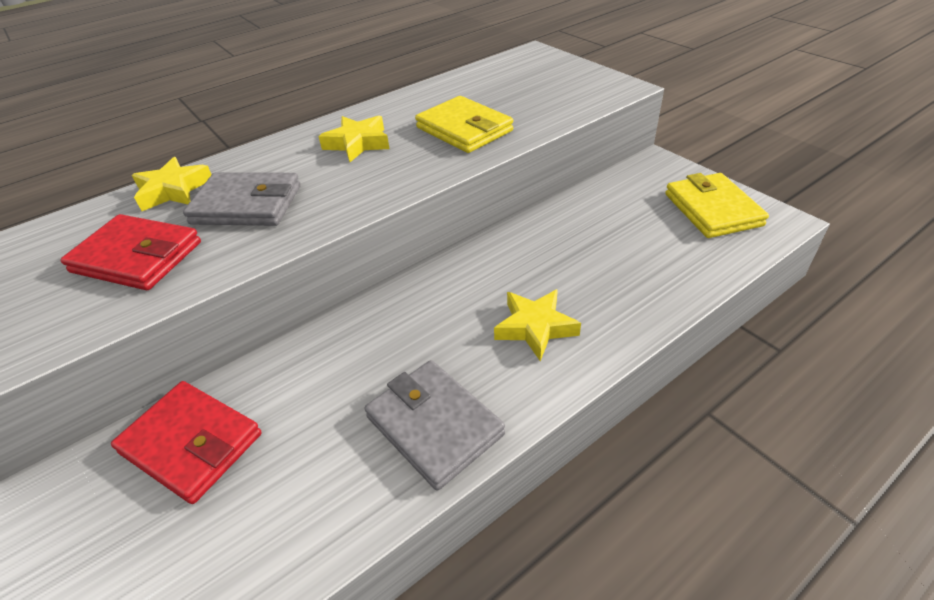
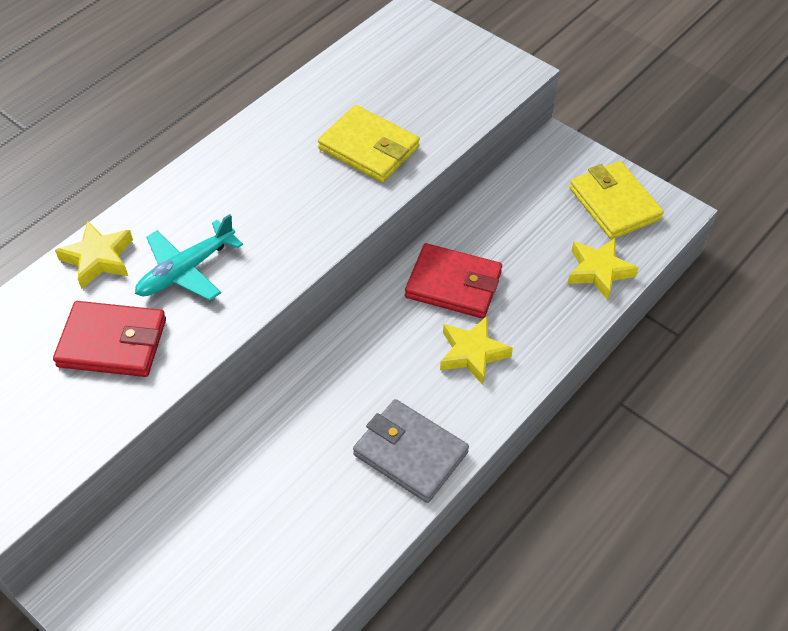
camera: 15 degrees left, 10 degrees up
red wallet [111,381,262,504] -> red wallet moved to [405,243,502,318]
grey wallet [183,172,301,226] -> turquoise plane [135,214,243,300]
yellow star [318,116,390,162] -> yellow star moved to [568,238,638,300]

